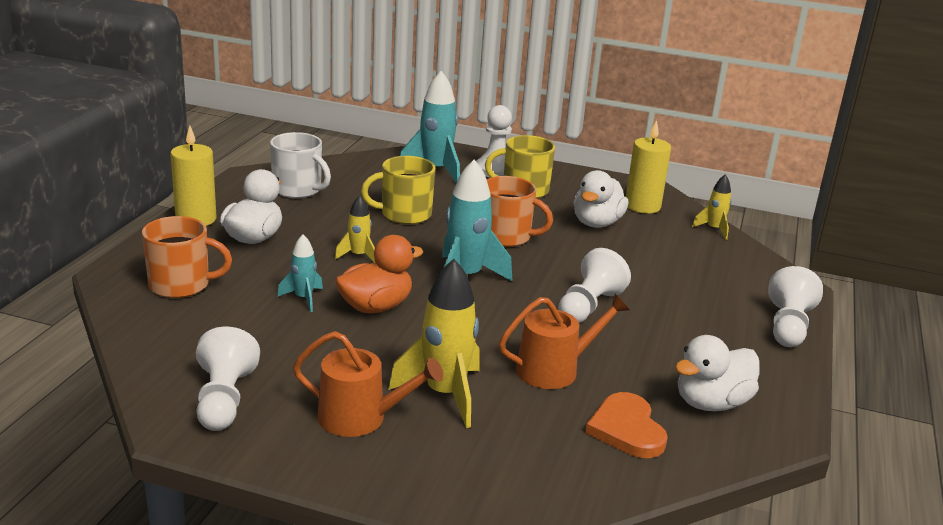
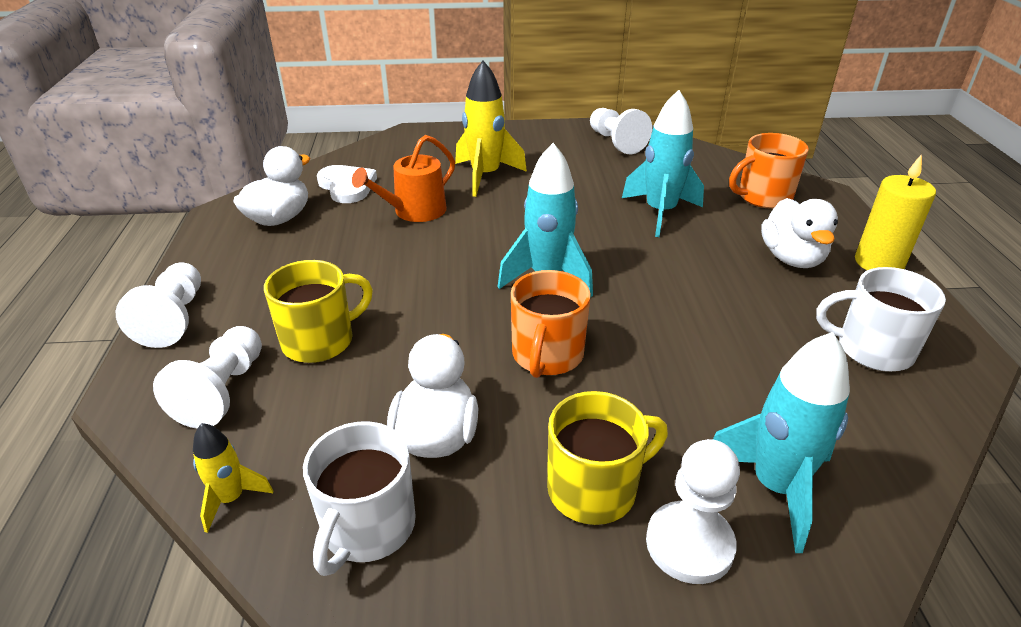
camera: 160 degrees right, 10 degrees up
turquoise rocket [277,235,323,312] -> turquoise rocket [622,90,704,237], size x1.86
orange watering can [293,331,443,437] -> none
yellow rocket [335,195,375,263] -> none
orange duck [335,235,423,313] -> none
yellow mug [361,156,435,224] -> yellow mug moved to [264,260,373,363]
orange mug [487,176,553,247] -> orange mug turned 75 degrees counterclockwise [511,270,591,378]
white pawn [558,248,631,323] -> white pawn moved to [153,326,262,428]
orange heart [585,392,668,458] -> white heart [317,165,377,203]
yellow candle [626,120,671,214] -> white mug [303,421,416,576]

